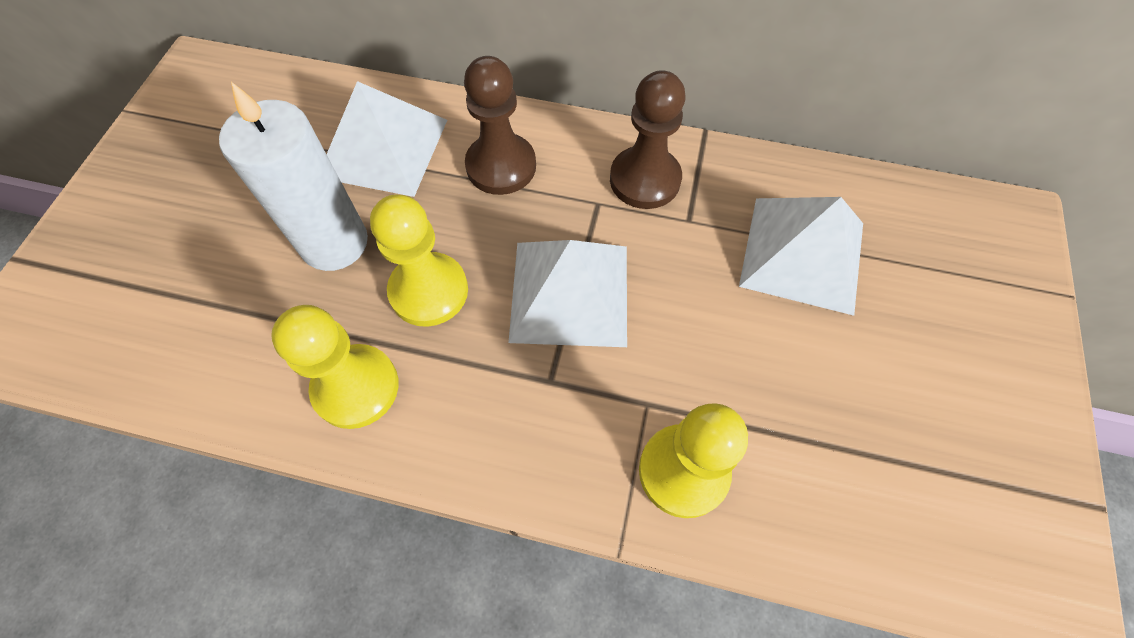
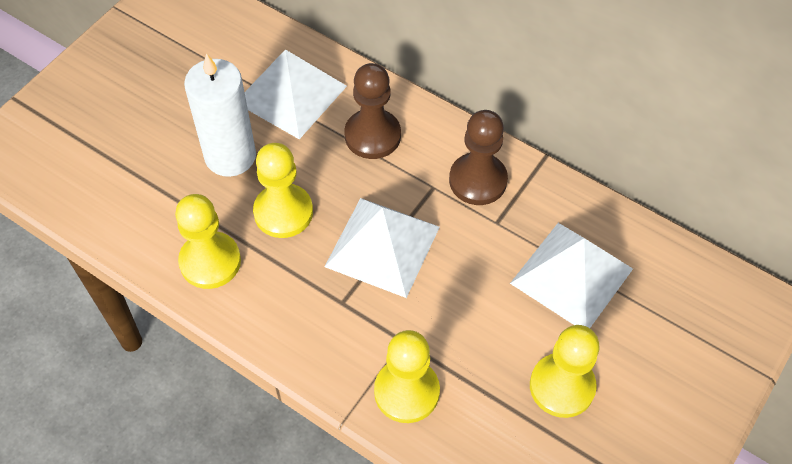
camera: 20 degrees right, 5 degrees down
none -> yellow pawn [530,325,600,418]

